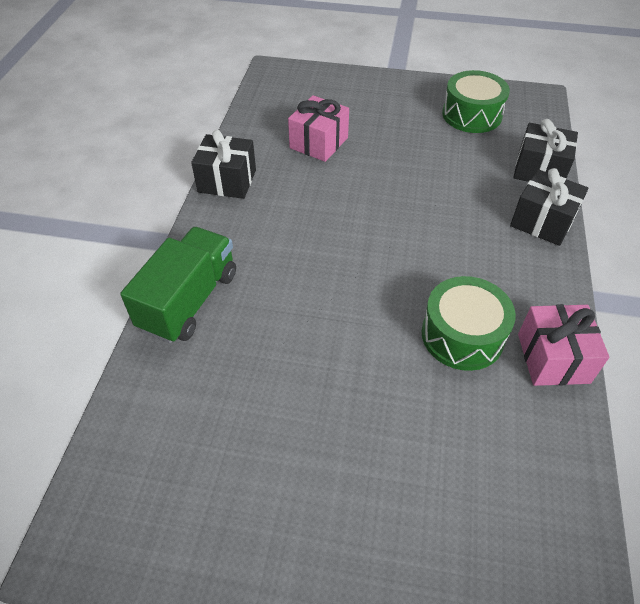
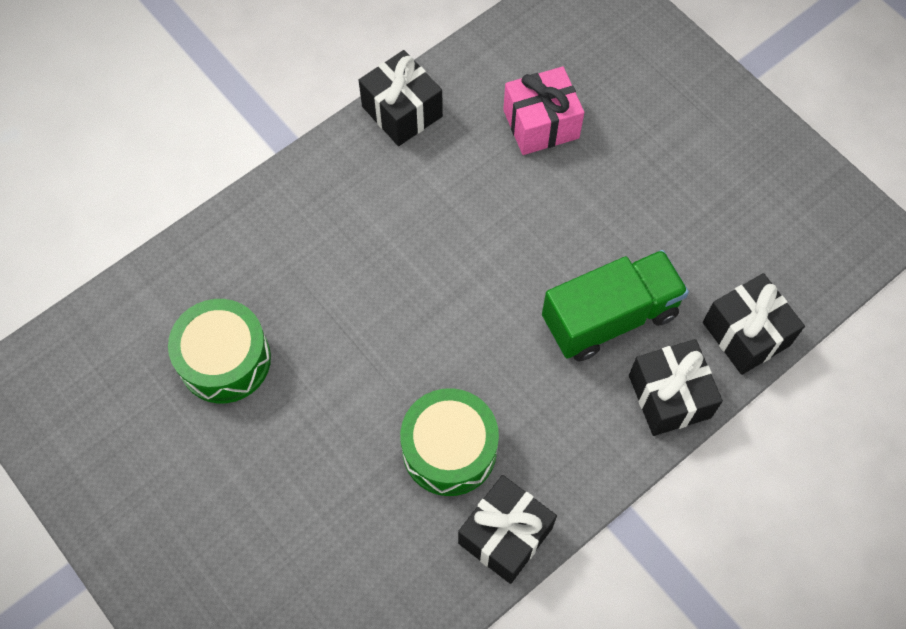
camera: 40 degrees right, 15 degrees up
green truck [120,227,236,343] -> green truck moved to [542,250,689,361]
green drum [442,70,510,133] -> green drum moved to [168,299,271,403]
pink gift [518,304,609,386] -> black gift [458,475,557,584]

